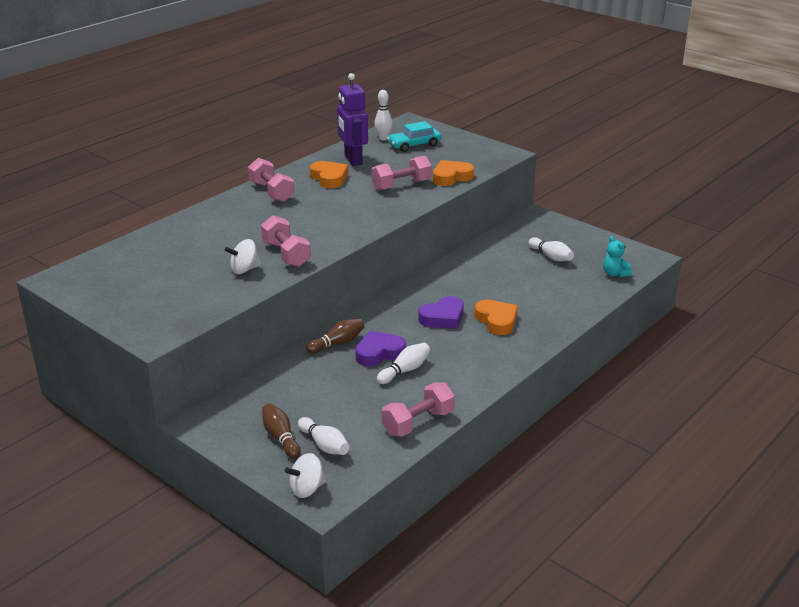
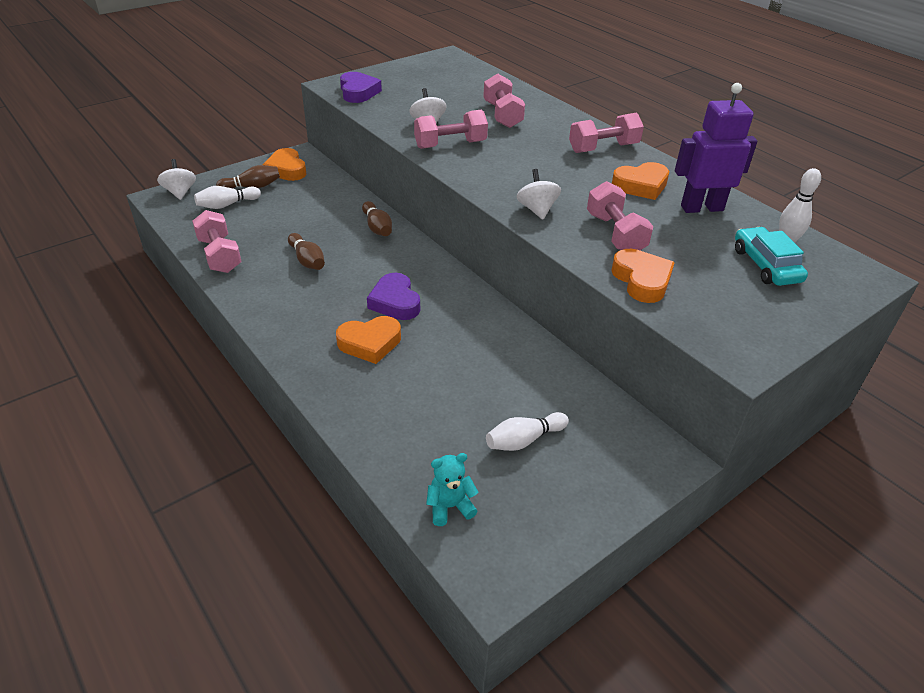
camera: 100 degrees right, 10 degrees up
purple heart [355,331,406,366] -> purple heart moved to [340,72,382,103]
white bowling pin [377,343,430,384] -> brown bowling pin [288,233,325,270]
none -> orange heart [263,148,306,181]
none -> pink dumbbell [483,73,525,128]
none -> white spinning top [517,169,561,220]

